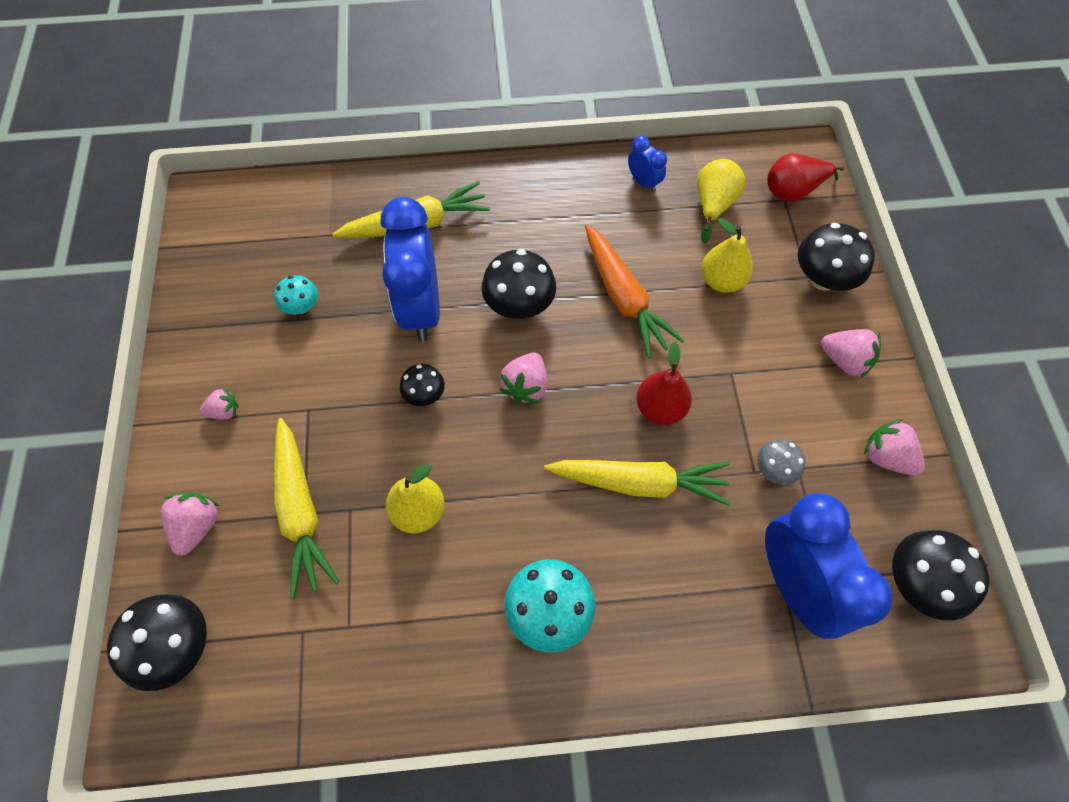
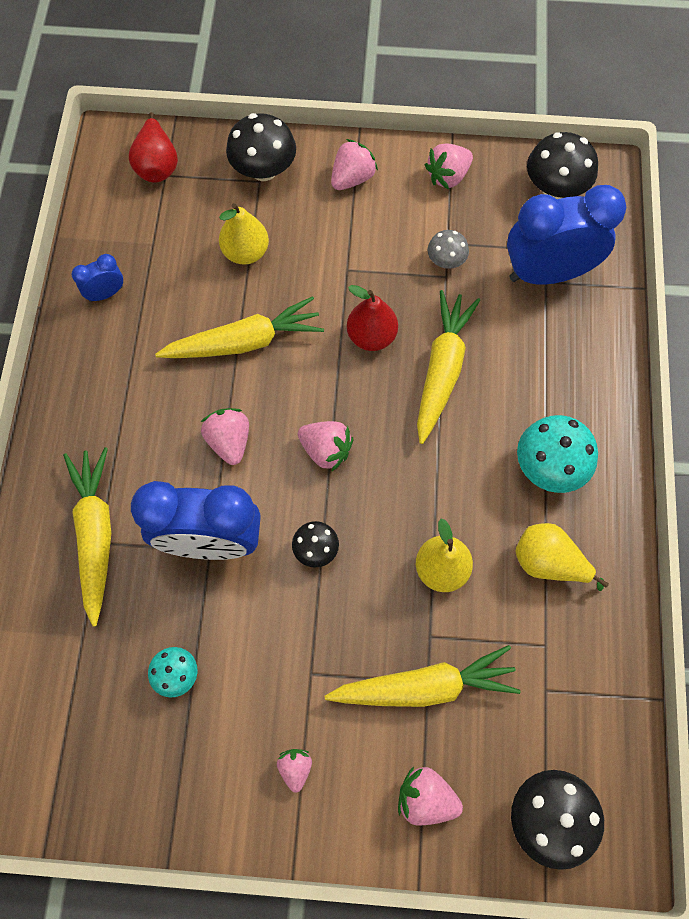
camera: 80 degrees left, 5 degrees up
black mushroom [482,249,556,319] -> pink strawberry [201,408,249,465]
orange carrot [585,225,685,358] -> yellow carrot [155,296,324,358]
yellow pear [697,159,746,244] -> yellow pear moved to [515,523,609,591]

